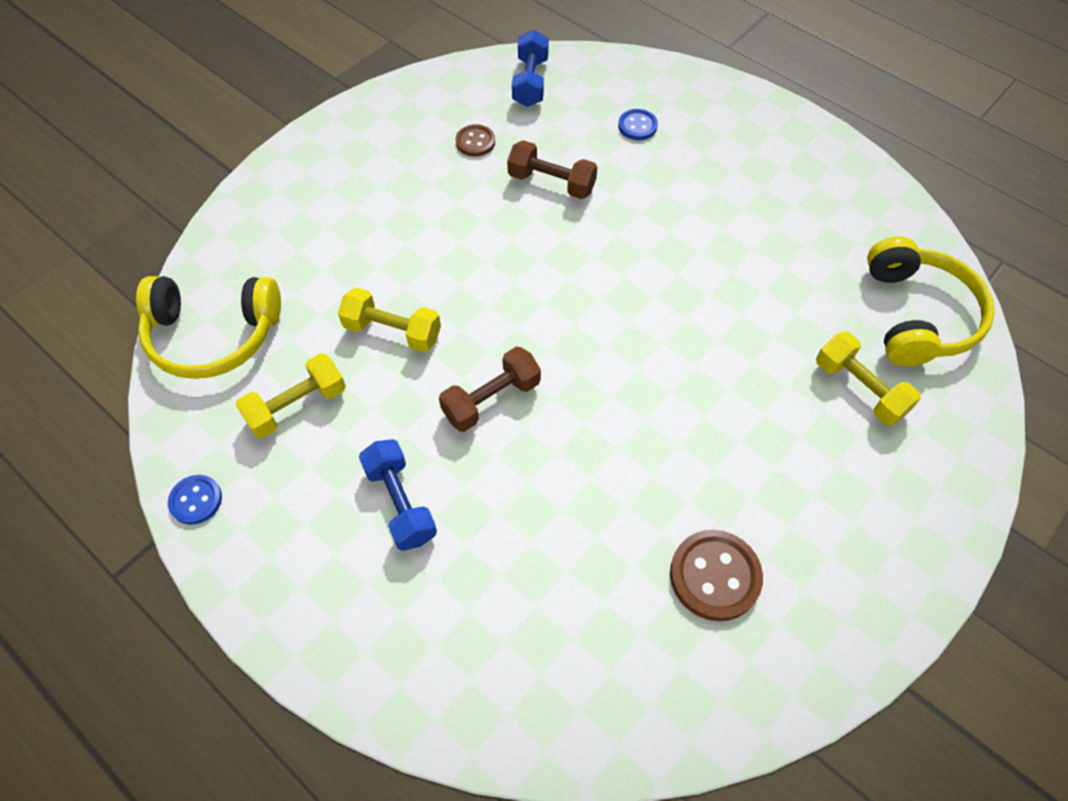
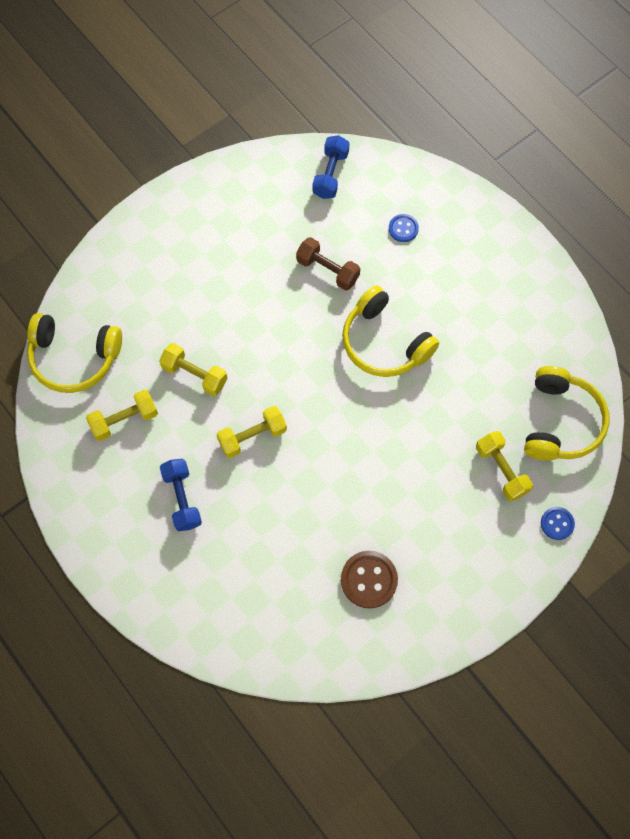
camera: 10 degrees right, 10 degrees up
blue button [168,475,222,525] -> blue button moved to [541,507,575,540]
brown dumbbell [439,347,541,432] -> yellow dumbbell [217,406,287,458]
brown button [456,124,495,157] -> none
none -> yellow headphones [342,285,439,377]

